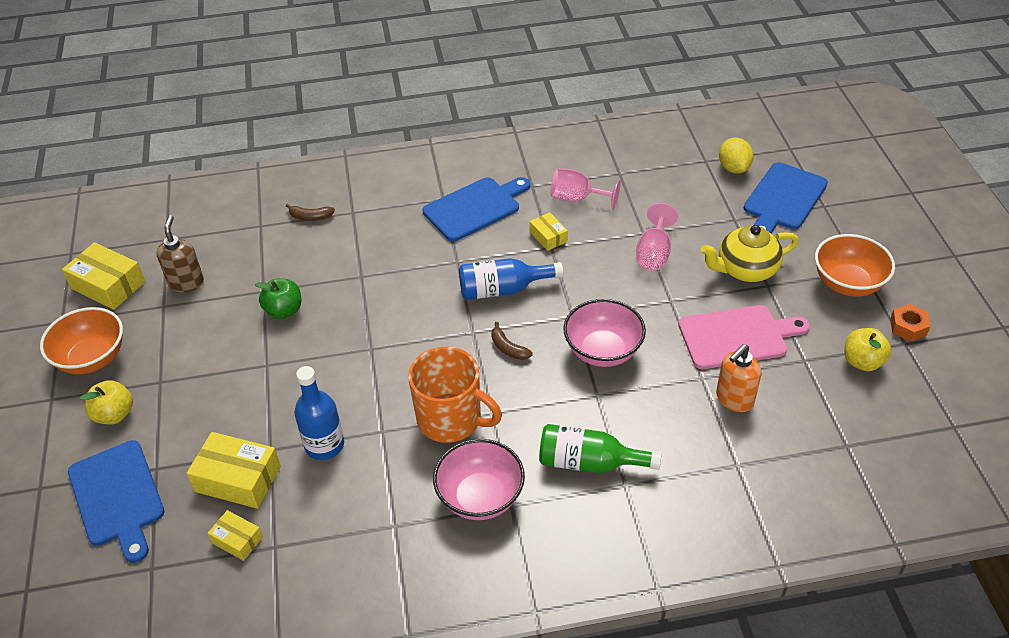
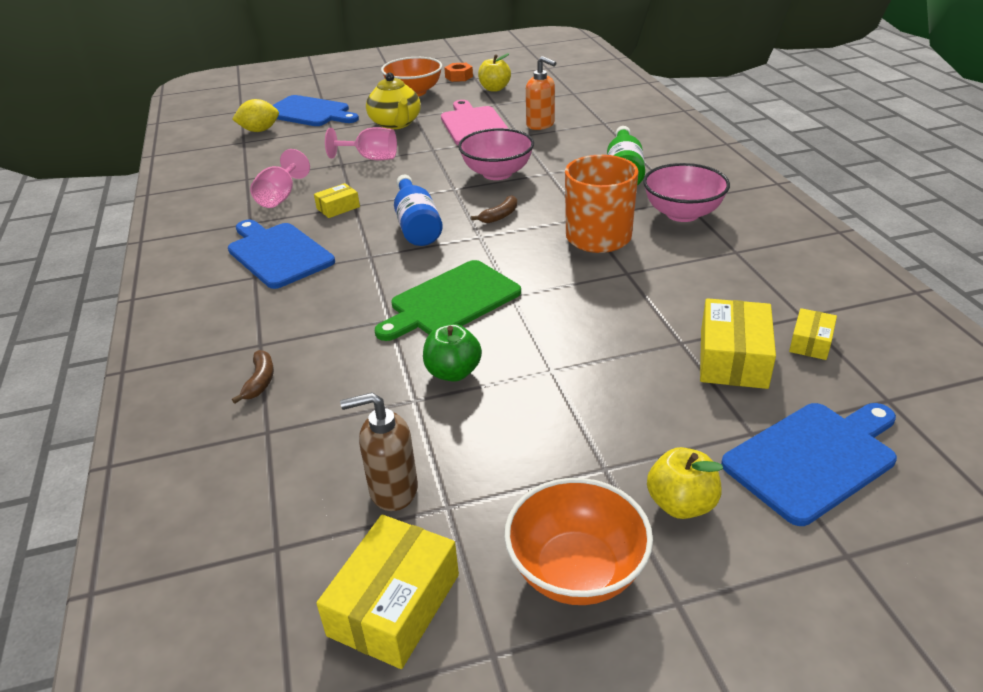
camera: 95 degrees left, 10 degrees down
blue bottle [294,366,344,460] -> none
none -> green cutting board [375,260,521,341]

